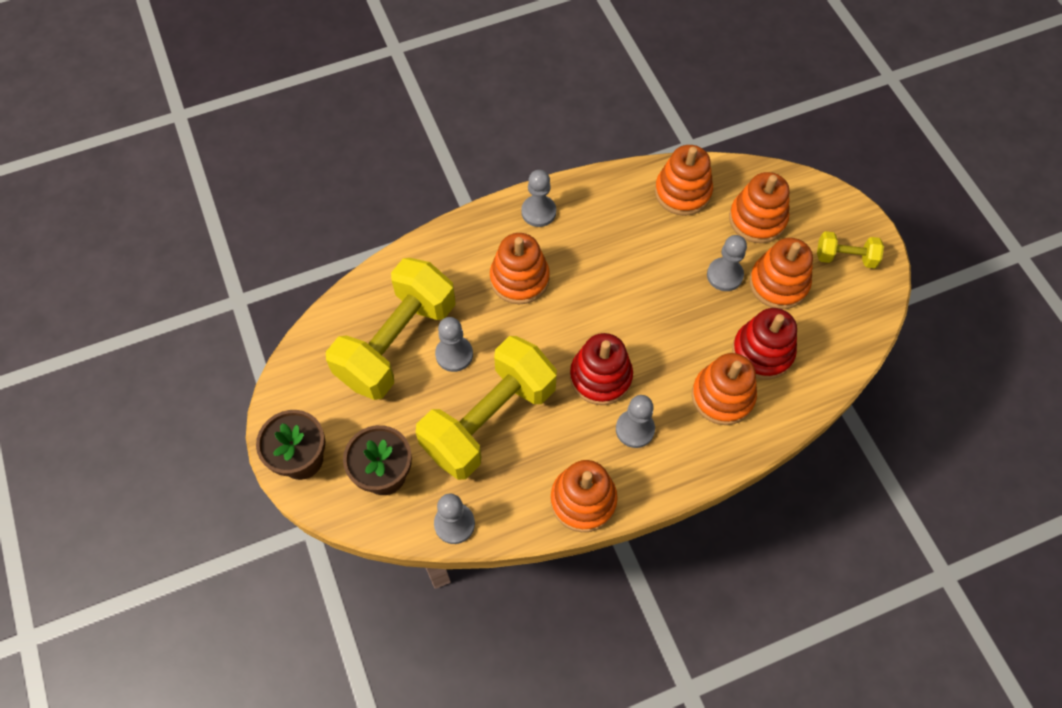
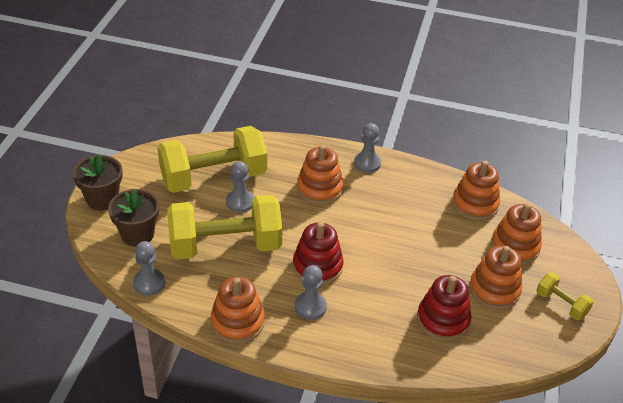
camera: 35 degrees right, 20 degrees down
orange stacking toy [692,353,757,425] -> none
grey pawn [707,235,747,291] -> none

